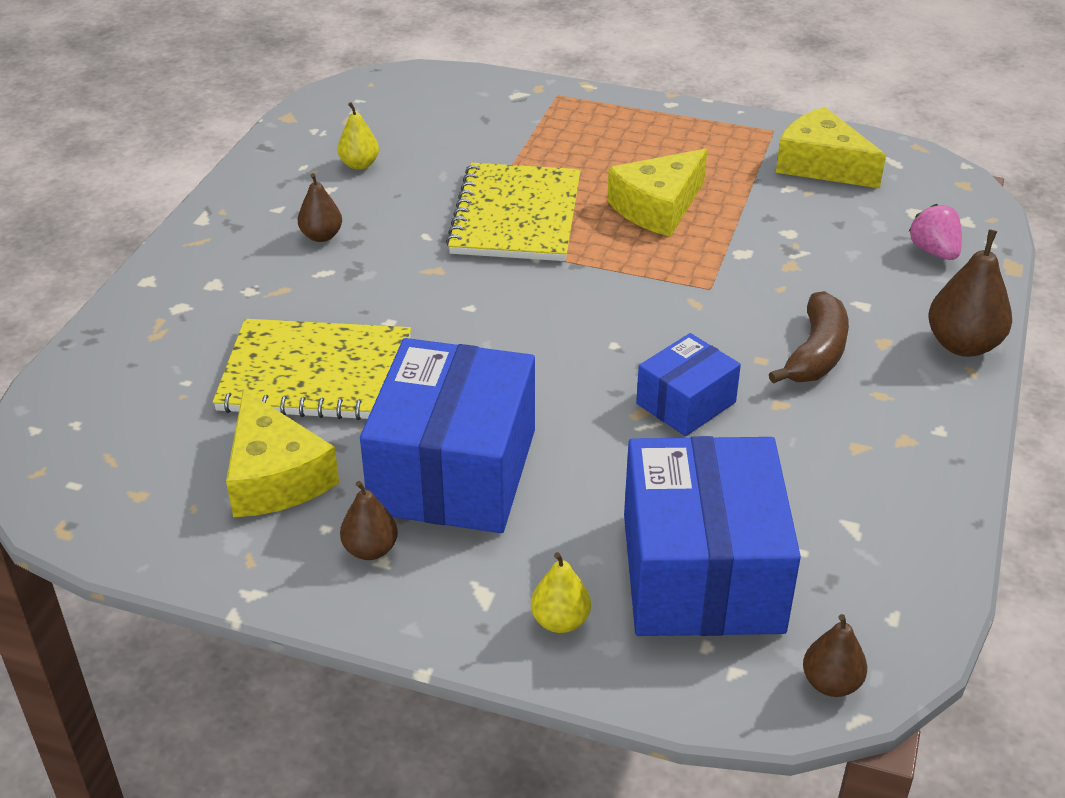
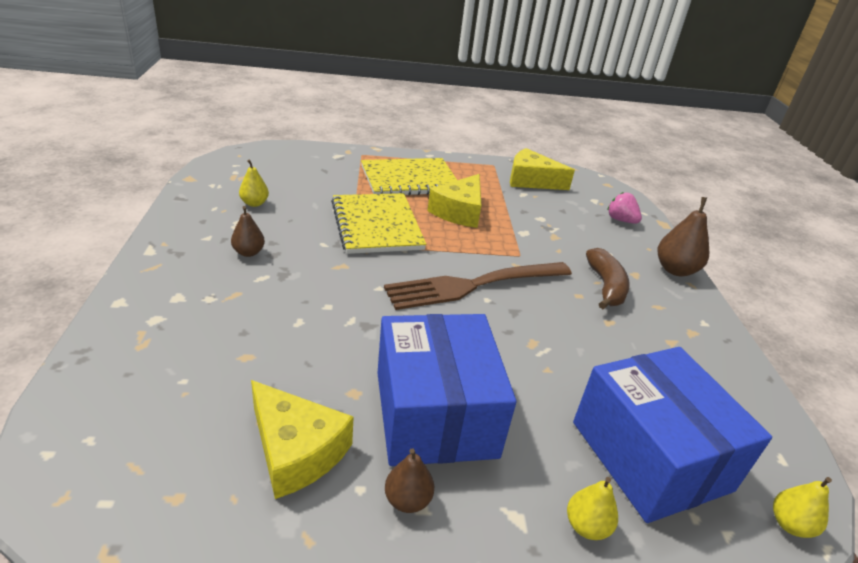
camera: 25 degrees left, 5 degrees down
yellow notebook [213,319,411,420] -> yellow notebook moved to [361,158,457,195]
blue box [636,333,741,436] -> none
brown pear [803,614,867,697] -> yellow pear [773,477,832,538]
none -> brown fork [384,262,572,310]

